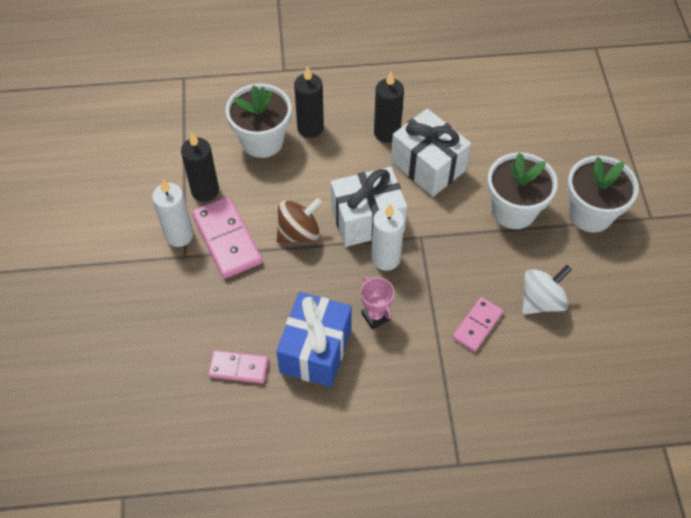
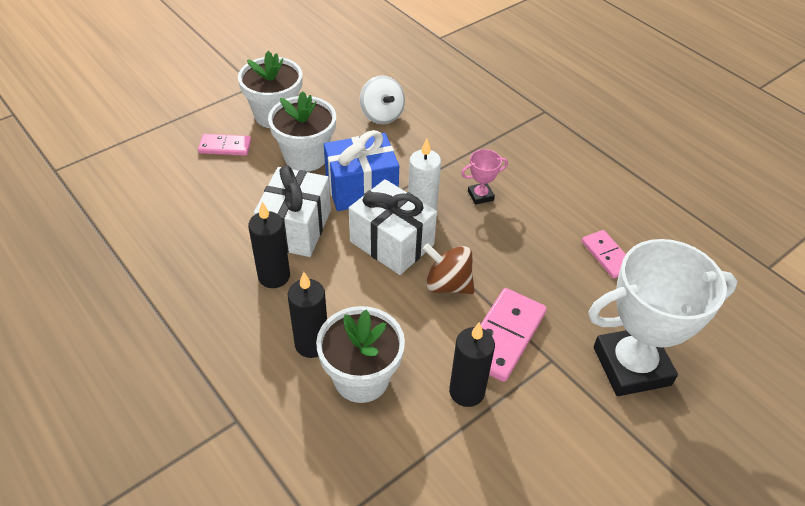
camera: 125 degrees left, 10 degrees down
white candle [152,179,193,247] -> none
blue gift [276,292,352,387] -> blue gift moved to [324,130,399,211]
pink trophy [361,276,394,329] -> pink trophy turned 45 degrees clockwise [461,149,508,205]
pink domino [452,297,503,352] -> pink domino moved to [198,134,251,156]
white spinning top [522,265,572,314] -> white spinning top turned 135 degrees counterclockwise [360,75,405,124]
none -> white trophy [588,239,737,396]

